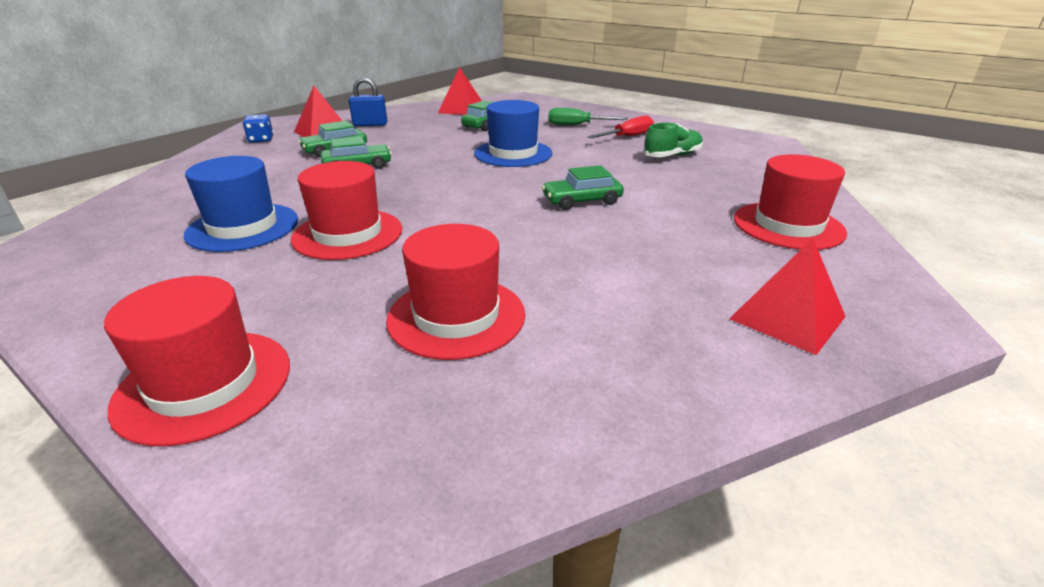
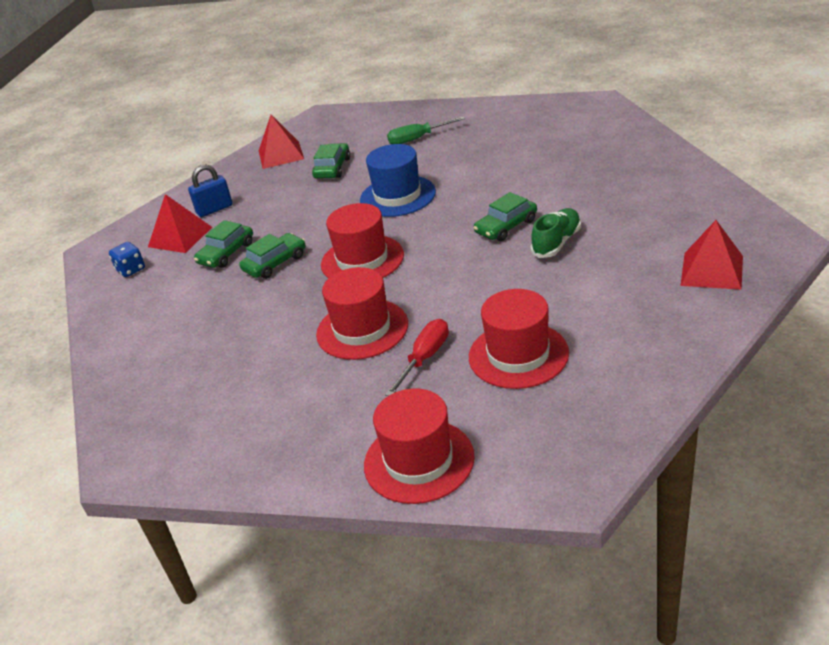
camera: 20 degrees left, 5 degrees up
blue hat [184,156,298,252] -> none
red screwdriver [587,115,654,138] -> red screwdriver moved to [385,319,449,396]
green shoe [643,123,703,157] -> green shoe moved to [531,208,581,258]
red hat [734,154,847,250] -> red hat moved to [321,203,404,278]

